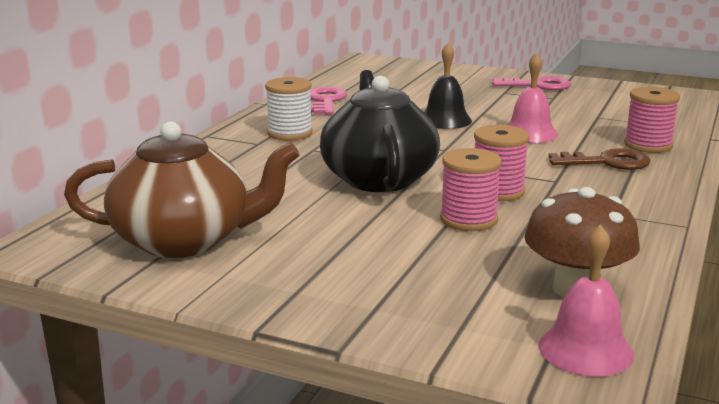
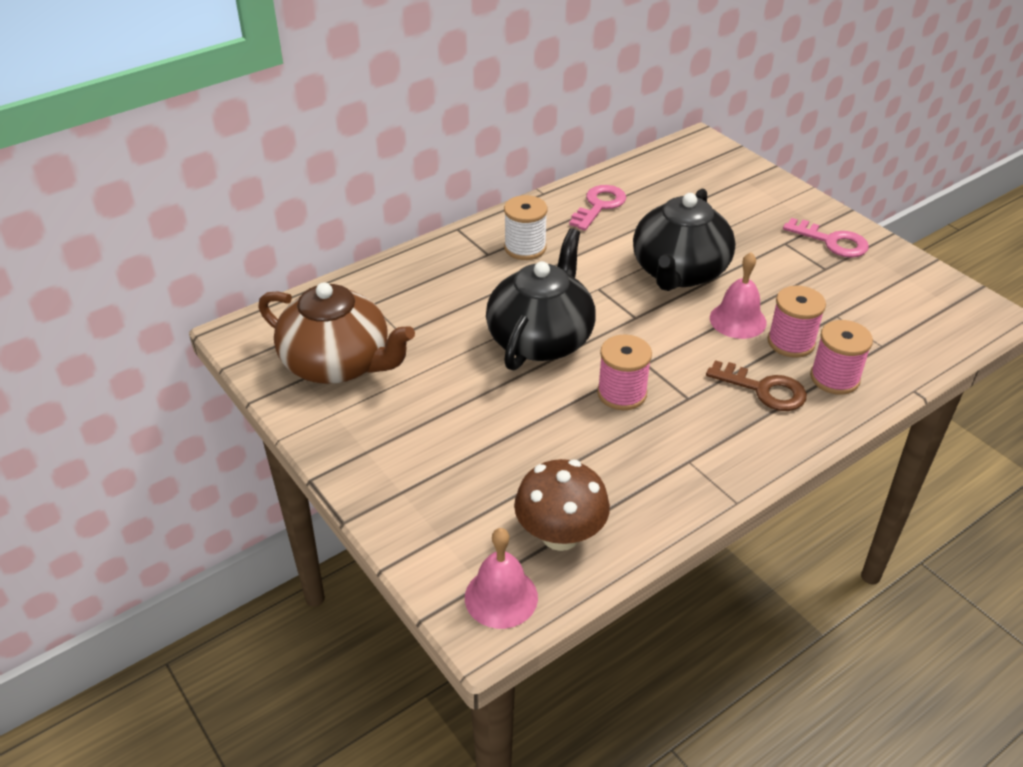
camera: 30 degrees right, 20 degrees up
black bell [424,43,472,129] -> black teapot [633,189,735,291]
pink spool [440,148,502,231] -> pink spool moved to [768,286,826,358]

